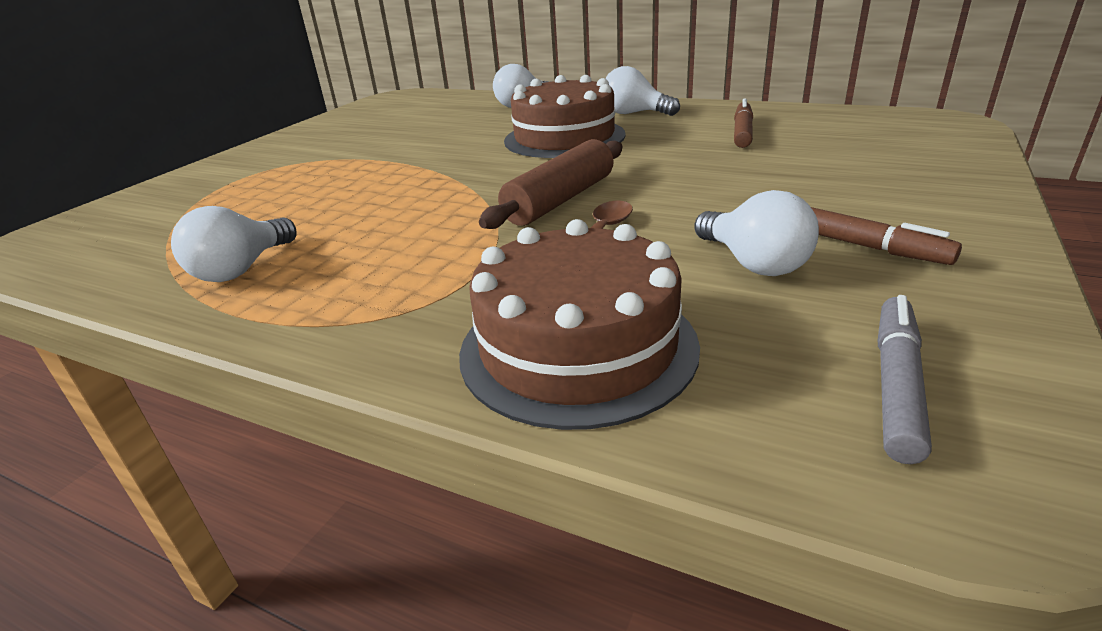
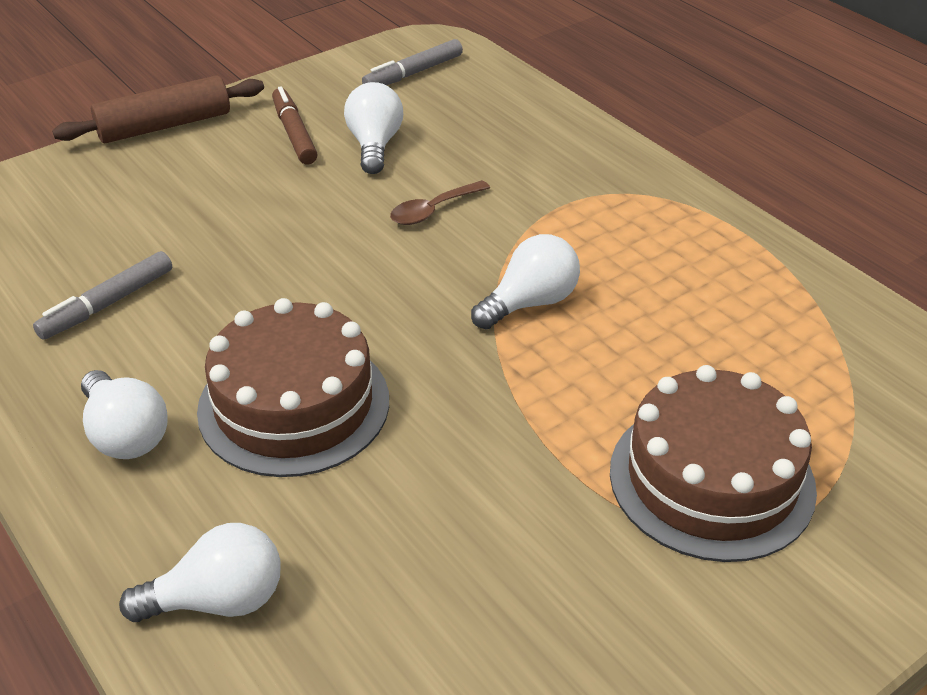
camera: 155 degrees left, 10 degrees up
white light bulb [171,206,297,282] -> white light bulb moved to [471,234,580,329]
brown cake [459,219,700,430] -> brown cake moved to [610,365,817,562]
brown rolling pin [479,139,622,229] -> brown rolling pin moved to [52,75,264,143]
brown marker [734,99,753,148] -> grey marker [33,251,172,340]

